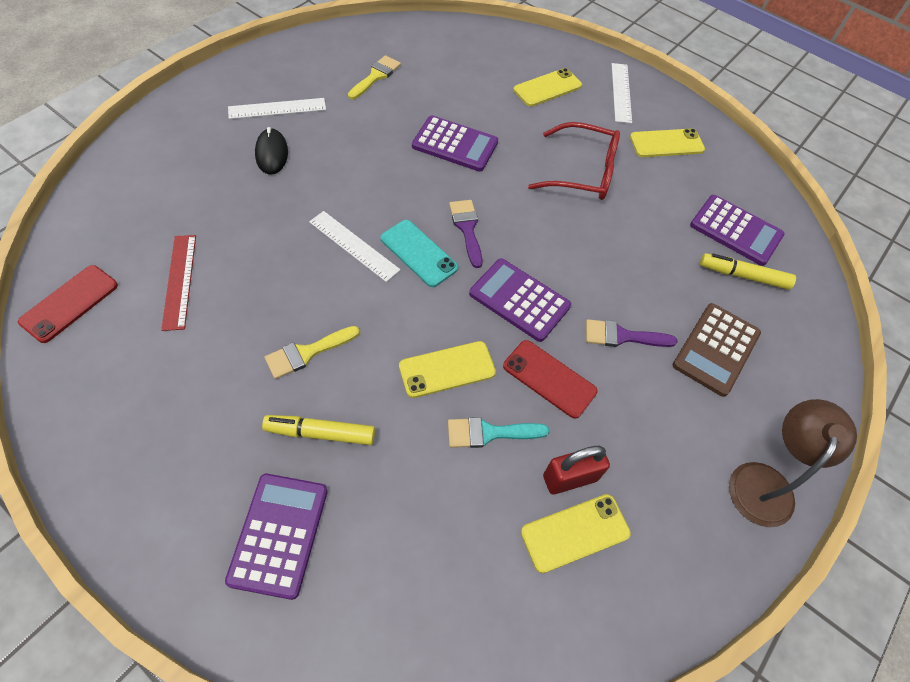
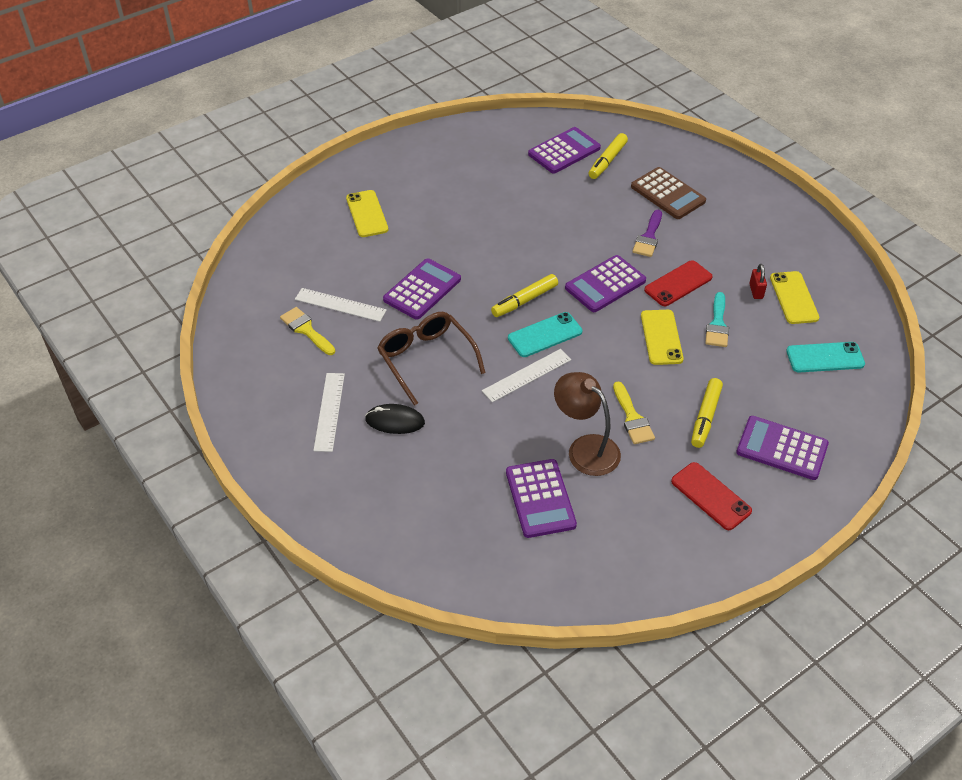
camera: 70 degrees left, 10 degrees down
red phone [18,265,118,343] -> red phone moved to [671,462,752,530]
red ruler [161,235,196,331] -> purple calculator [506,459,577,538]
purple brush [449,200,483,268] -> yellow marker [491,274,558,317]
red glasses [528,122,620,200] -> none
red padlock [543,446,610,494] -> red padlock [749,264,767,299], size x0.63
white ruler [612,63,632,124] -> white ruler moved to [295,288,387,322]
yellow phone [630,128,705,157] -> none
brown lamp [729,399,857,527] -> brown lamp moved to [554,372,621,476]
none -> brown glasses [377,312,486,406]
none -> turquoise phone [786,342,865,373]

